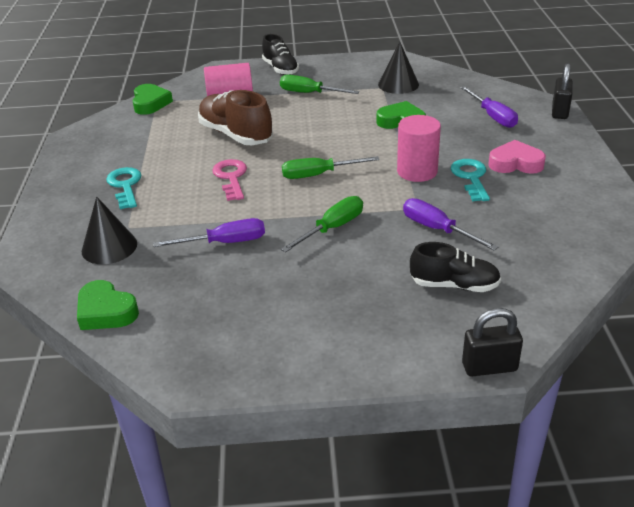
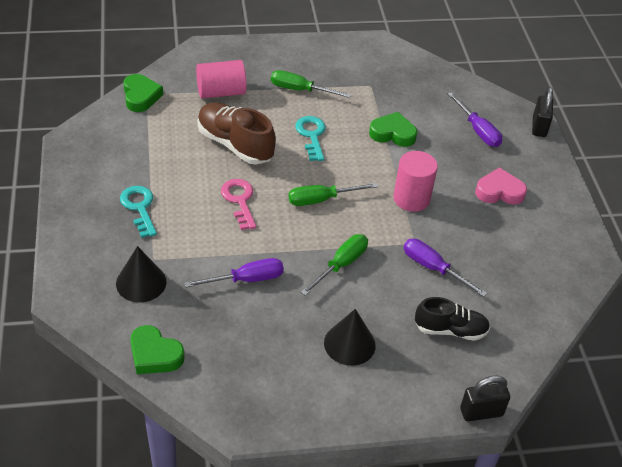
camera: 10 degrees left, 10 degrees up
black shoe [262,34,299,75] -> none
black cone [378,42,419,94] -> black cone moved to [324,309,376,366]
turquoise key [451,159,490,201] -> turquoise key moved to [295,116,326,161]

